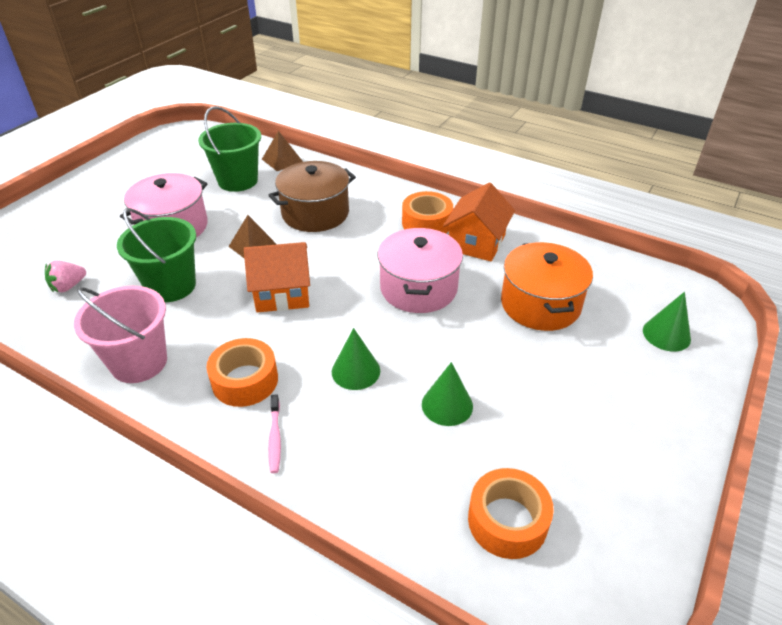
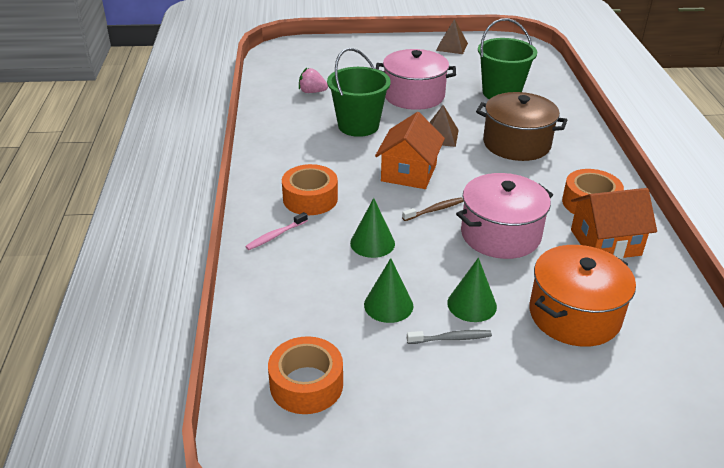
camera: 55 degrees right, 5 degrees down
pink bucket [74,286,167,383] -> none
orange house [244,242,310,312] -> orange house turned 60 degrees clockwise [375,112,445,189]
brown pyramid [262,131,303,171] -> brown pyramid moved to [436,19,468,54]
green cone [643,292,691,352] -> green cone moved to [447,258,497,322]
none -> brown toothbrush [402,197,464,221]
none -> grey toothbrush [407,330,492,344]

